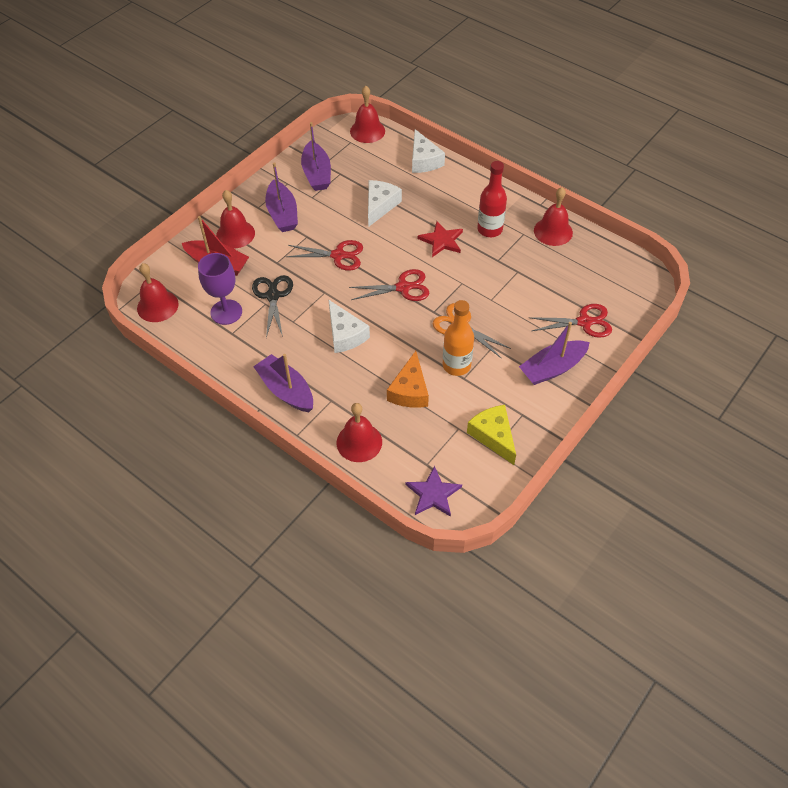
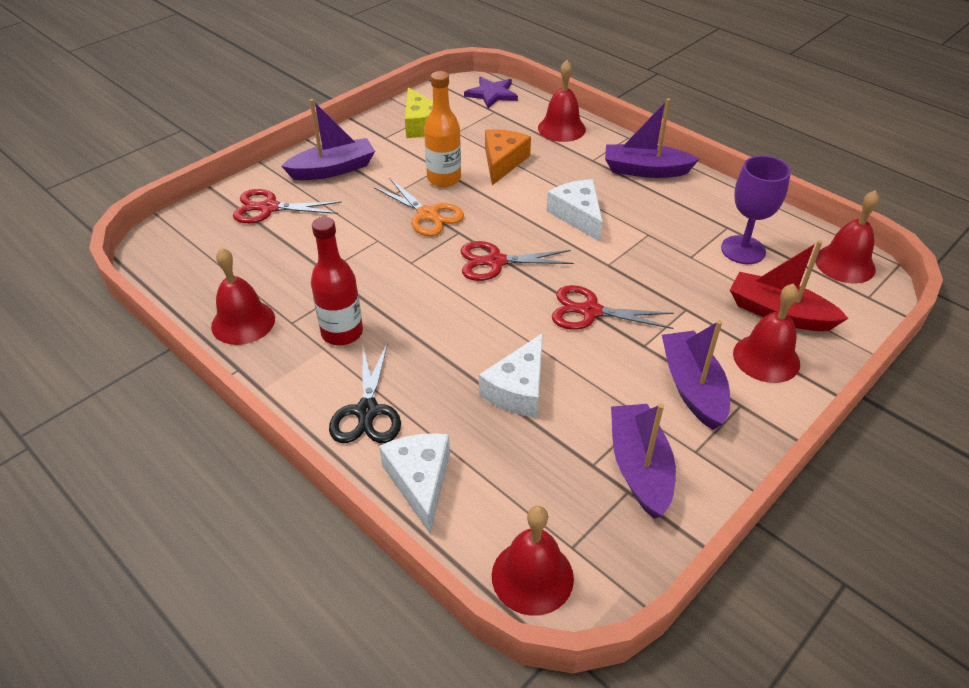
camera: 175 degrees left, 10 degrees down
black scissors [252,275,293,338] -> black scissors moved to [329,342,401,443]
purple boat [253,354,313,412] -> purple boat turned 135 degrees clockwise [605,98,699,178]
red star [418,221,463,257] -> none

